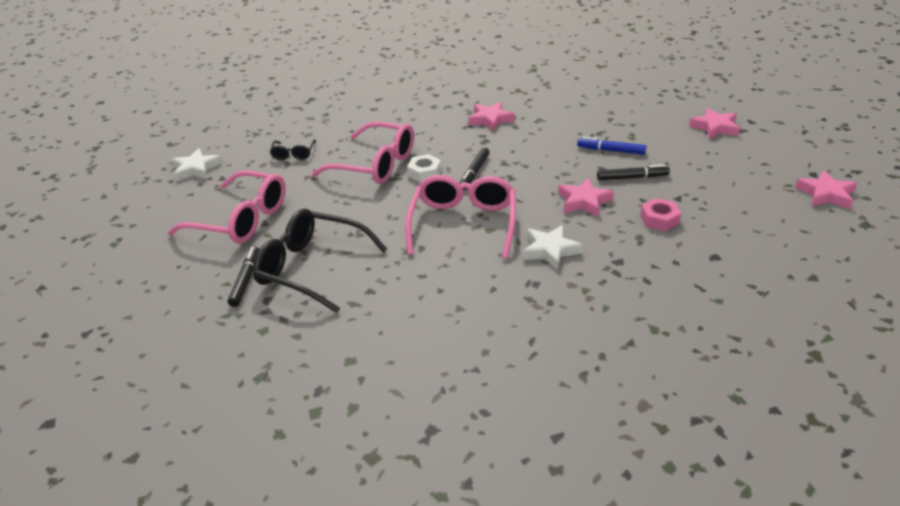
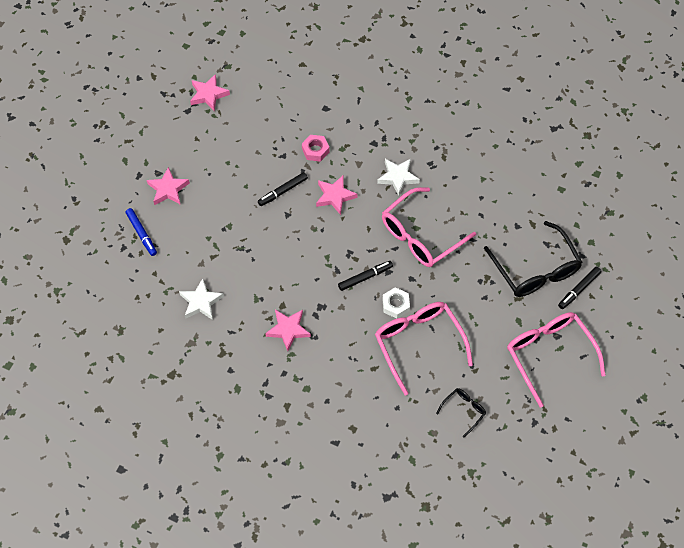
camera: 140 degrees left, 25 degrees up
white star [171,148,223,182] -> white star moved to [179,279,224,320]
blue marker [577,137,647,155] -> blue marker moved to [126,208,157,256]
black marker [597,164,670,180] -> black marker turned 75 degrees counterclockwise [258,172,308,206]

